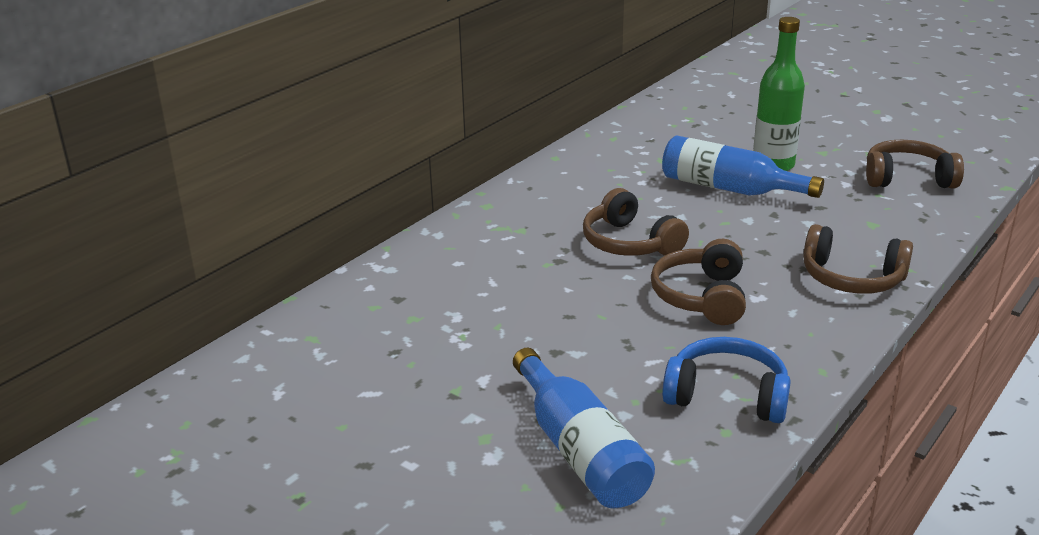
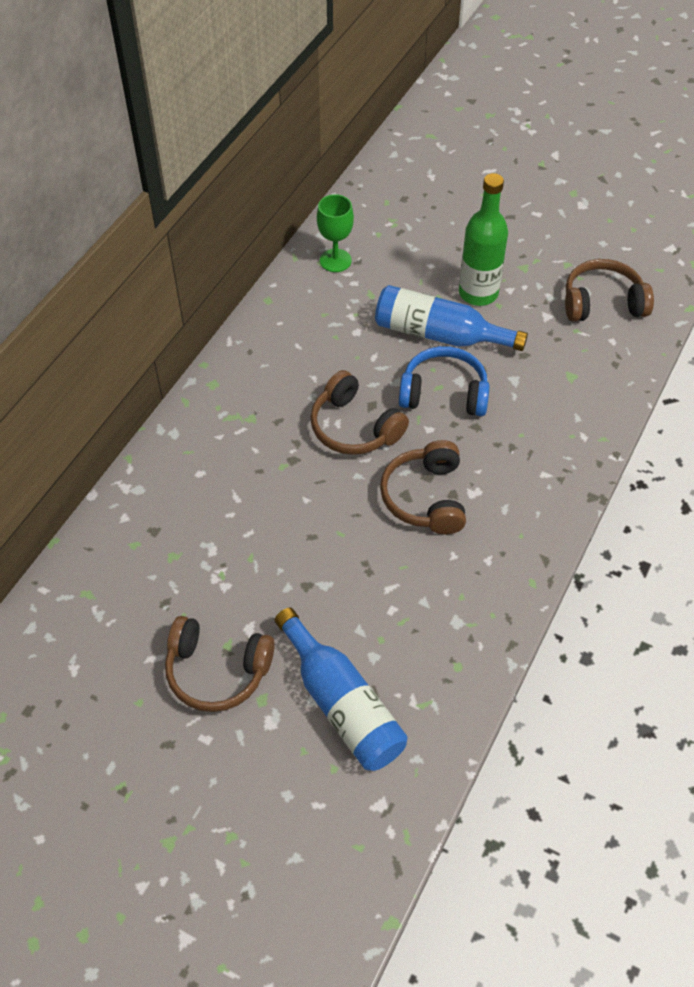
camera: 10 degrees left, 25 degrees up
blue headphones [662,337,791,423] -> blue headphones moved to [399,346,490,416]
brown headphones [803,224,913,294] -> brown headphones moved to [165,616,275,712]
none -> green goblet [317,194,354,272]

